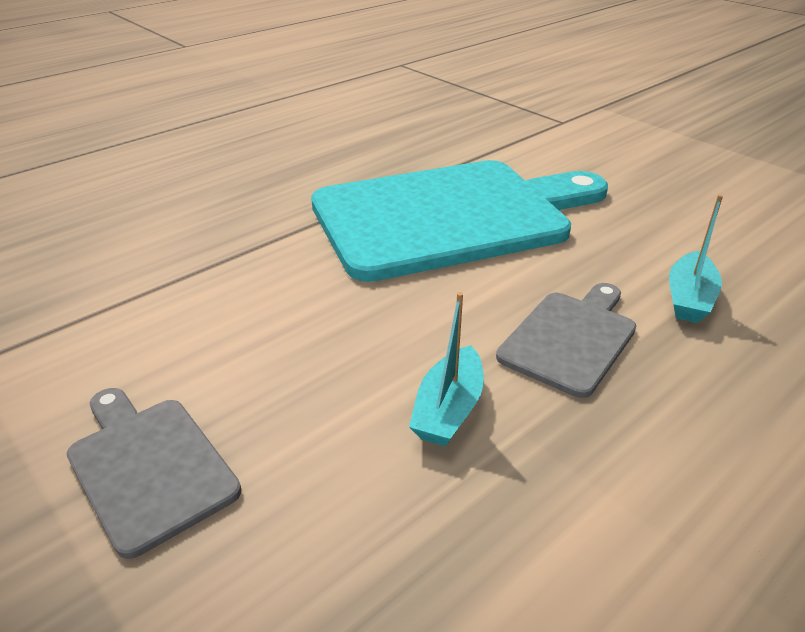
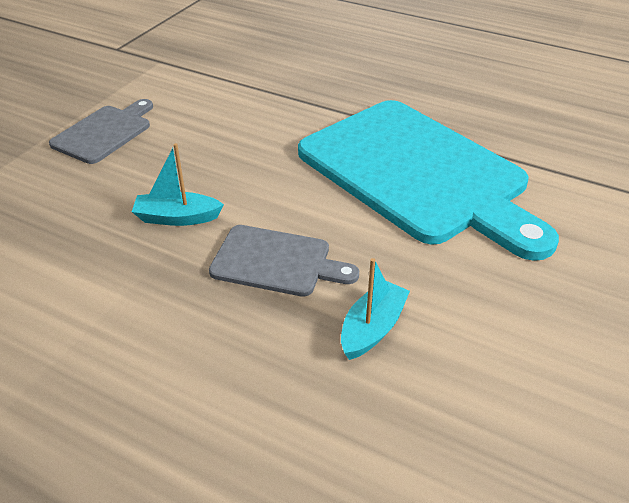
camera: 70 degrees right, 5 degrees up
turquoise boat [669,194,723,323] -> turquoise boat turned 120 degrees clockwise [341,258,410,360]

